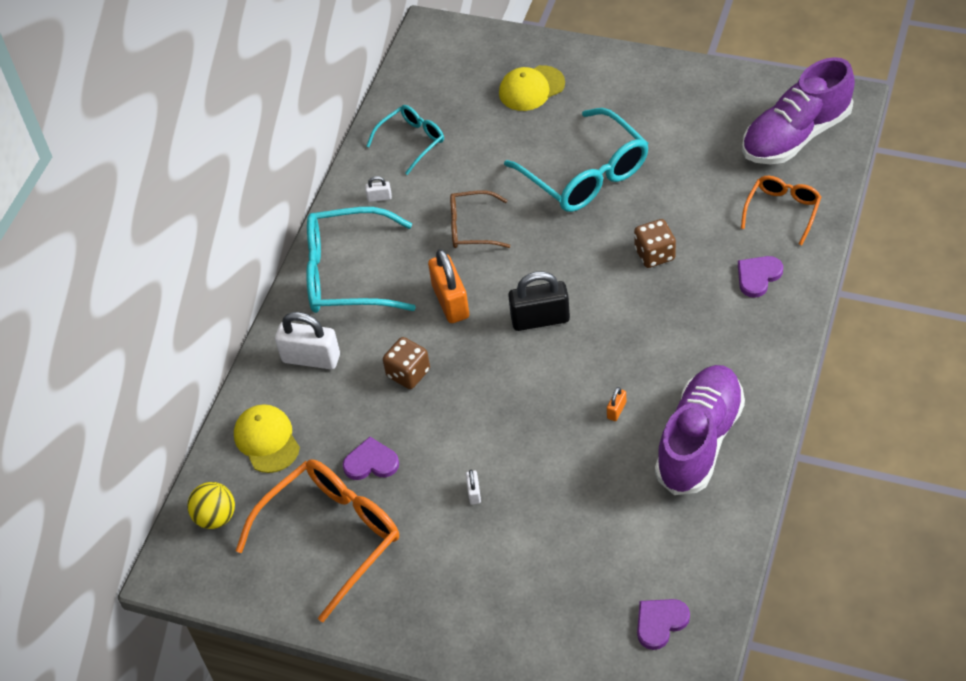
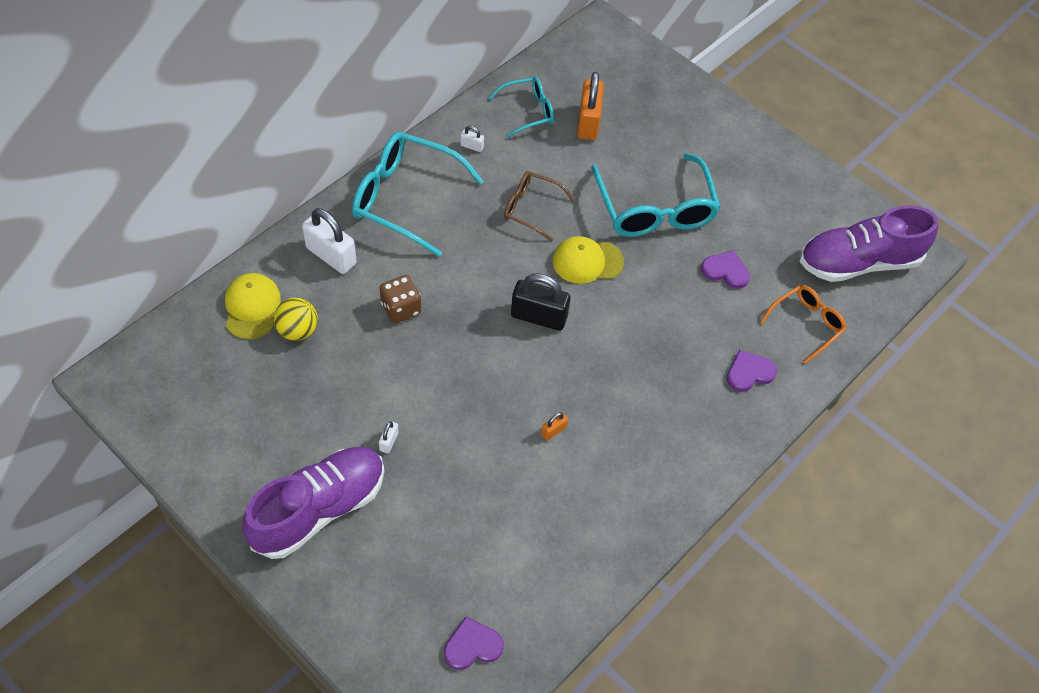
camera: 15 degrees right, 5 degrees up
yellow ball [187,482,235,529] -> yellow ball moved to [274,297,318,341]
orange glasses [236,459,399,622] -> none
purple heart [343,437,399,480] -> purple heart moved to [701,251,750,289]
orange padlock [428,249,469,323] -> orange padlock moved to [577,72,604,140]
yellow cap [499,65,565,111] -> yellow cap moved to [553,236,624,284]
brown dice [634,219,676,268] -> none
purple shoe [655,365,745,495] -> purple shoe moved to [242,447,384,559]

